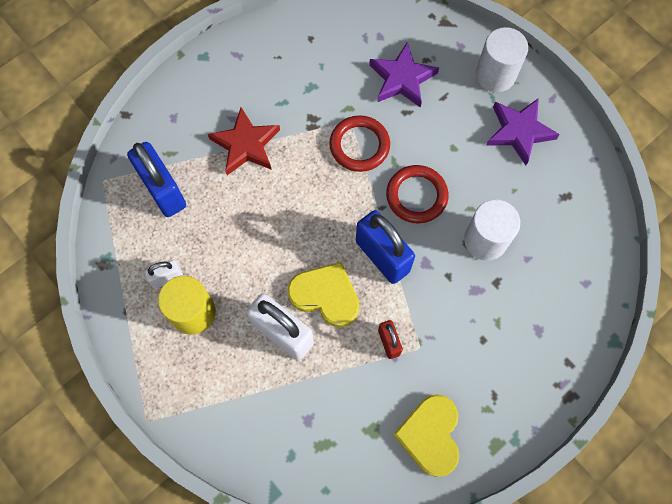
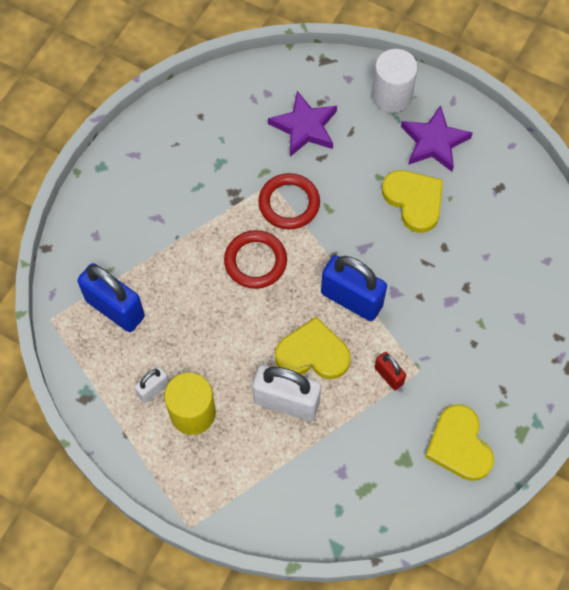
camera: 20 degrees left, 5 degrees down
red star [208,107,280,175] -> none
red ring [386,165,449,224] -> red ring moved to [224,230,287,289]
white cylinder [464,200,520,261] -> none
none -> yellow heart [382,170,443,233]

